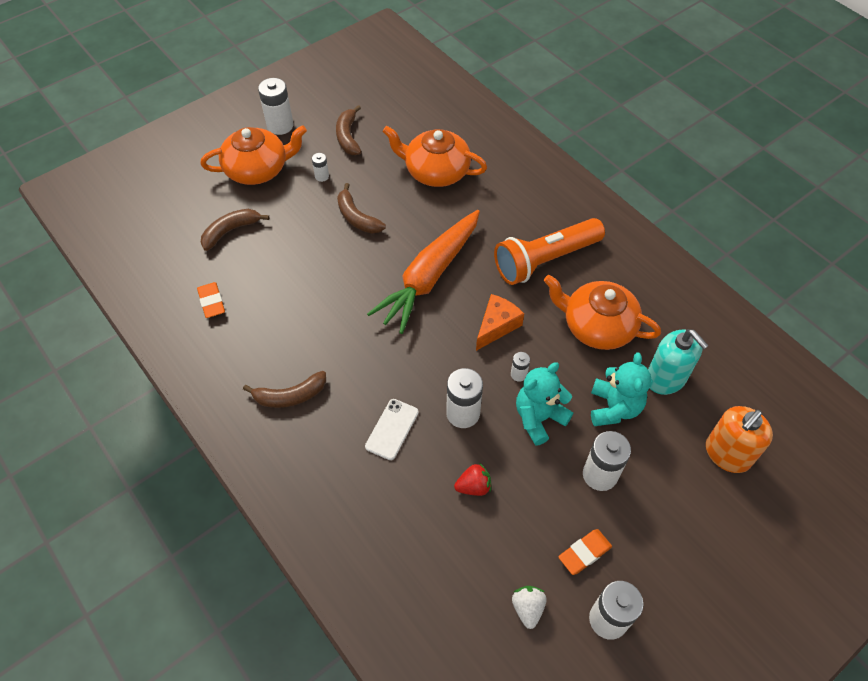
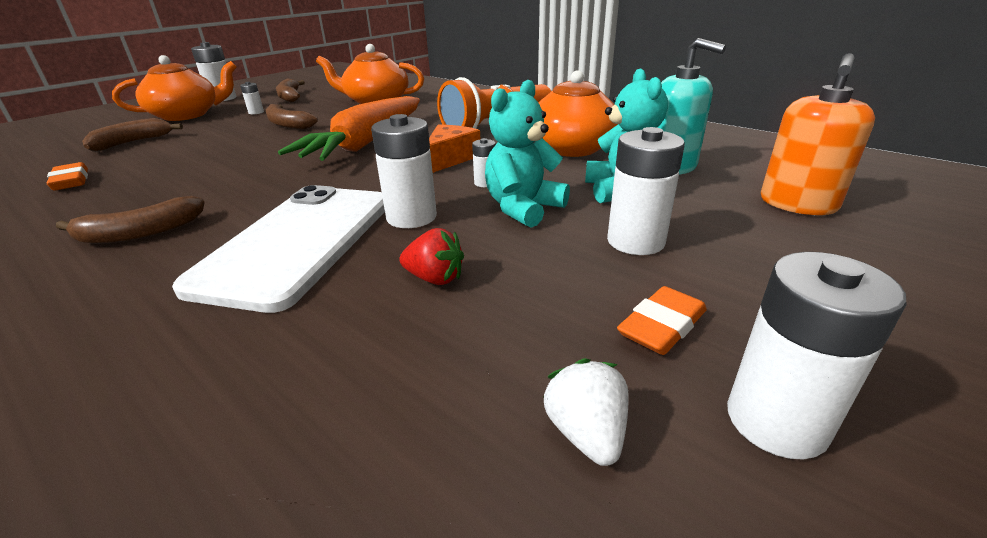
camera: 10 degrees left, 25 degrees down
white phone [365,399,419,460] -> white phone [172,185,385,313], size x2.18
red strawberry [454,463,491,496] -> red strawberry turned 45 degrees clockwise [399,228,464,285]

